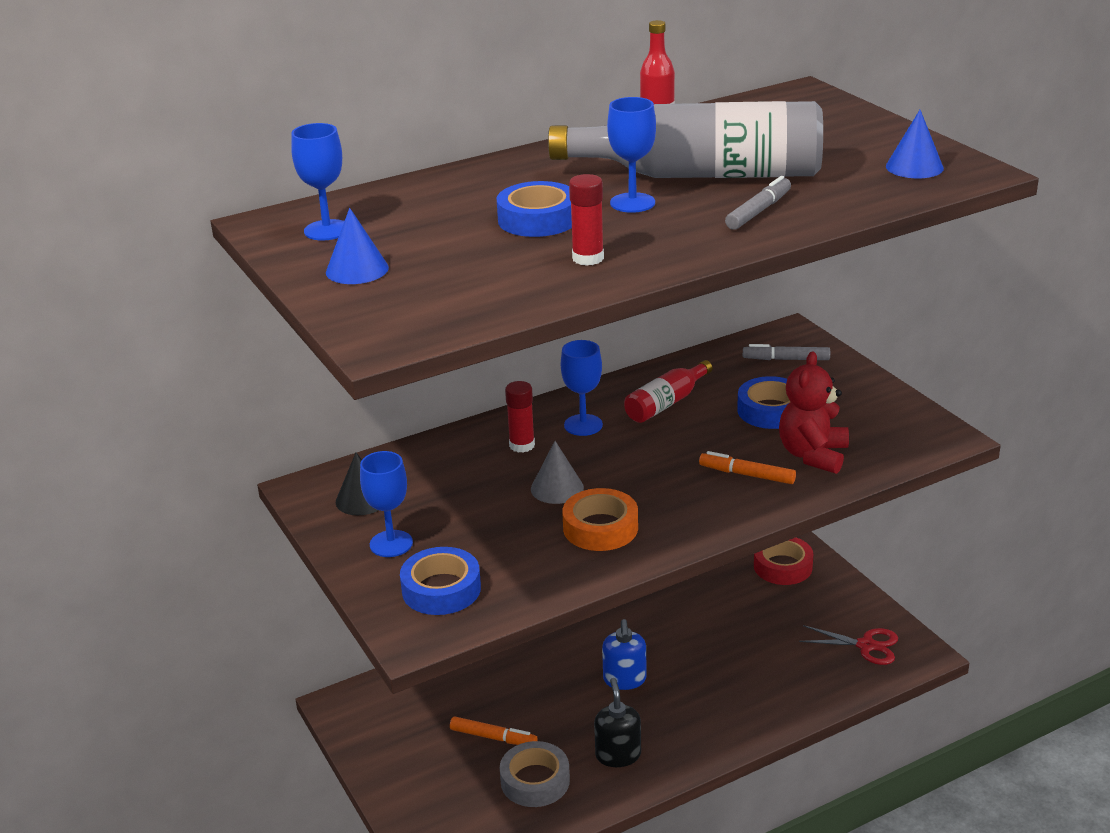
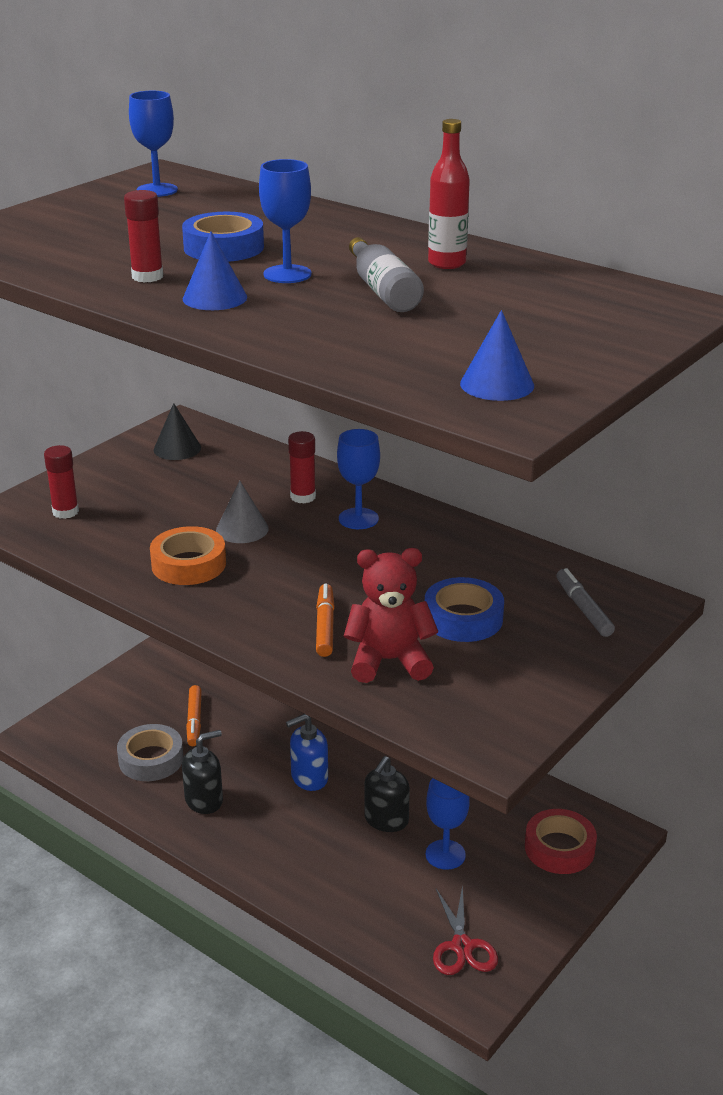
camera: 65 degrees right, 0 degrees up
blue cone [326,208,389,284] -> blue cone moved to [183,231,247,310]
blue goblet [360,451,413,557] -> blue goblet moved to [426,778,470,870]
blue tape [400,547,481,615] -> red glue stick [44,445,79,519]
grey bottle [548,101,823,178] -> grey bottle [349,237,424,312], size x0.49
red bottle [624,360,712,423] -> none
grey marker [725,176,791,230] -> none
none -> black soap dispenser [364,756,410,832]

